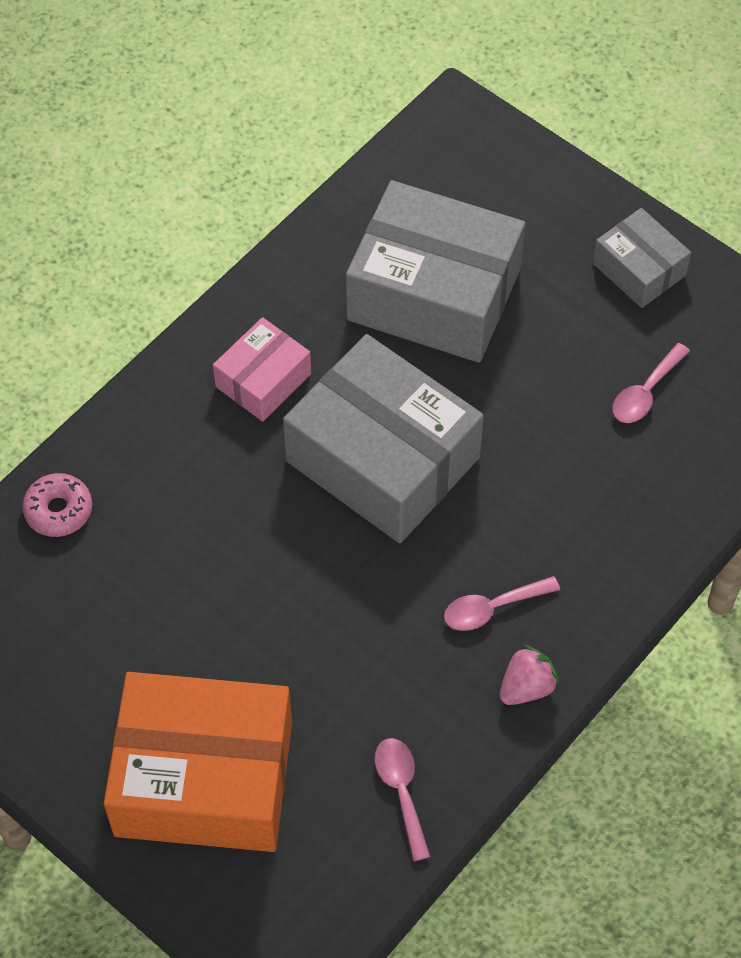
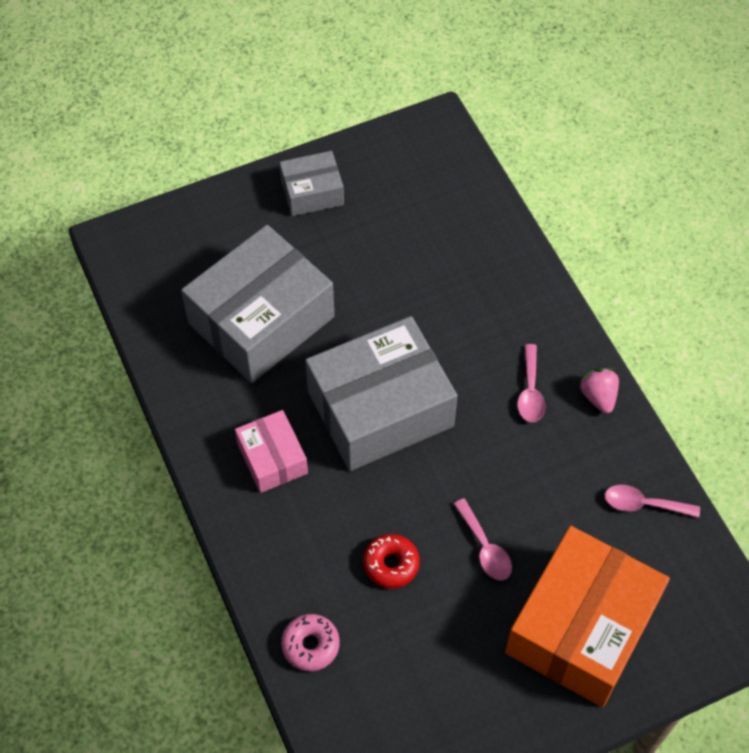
camera: 65 degrees left, 0 degrees up
pink spoon [613,343,690,423] -> pink spoon moved to [454,498,512,581]
none -> red donut [363,534,420,589]

